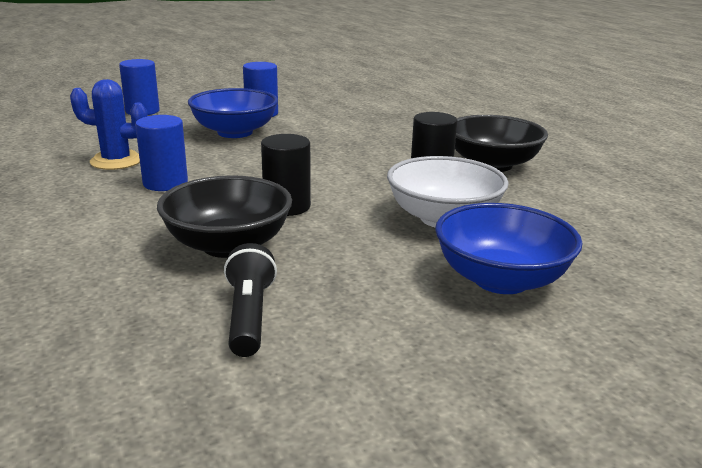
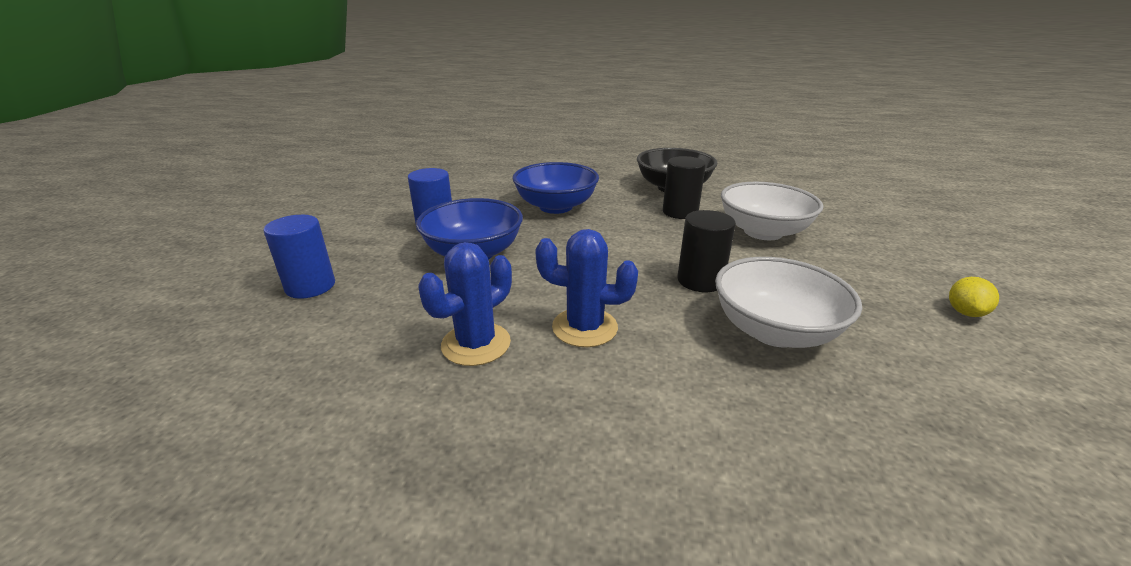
camera: 55 degrees left, 5 degrees up
blue cylinder [135,115,188,191] -> blue cactus [535,229,638,347]
black bowl [157,175,292,258] -> white bowl [715,257,862,348]
black flashlight [224,243,277,357] -> none
blue bowl [435,203,582,294] -> blue bowl moved to [512,162,599,214]
none -> yellow lemon [949,277,999,317]

